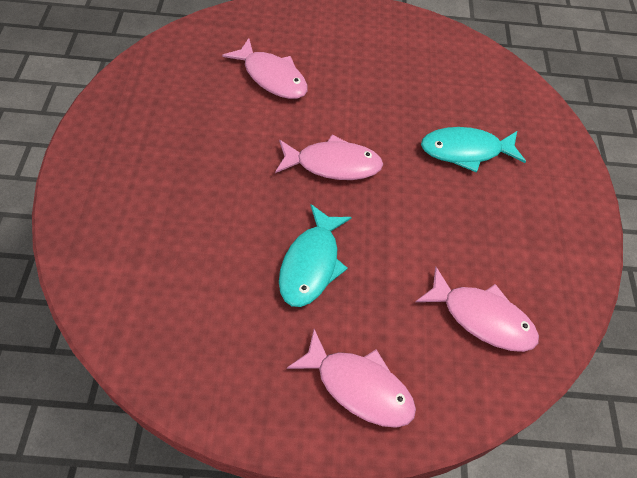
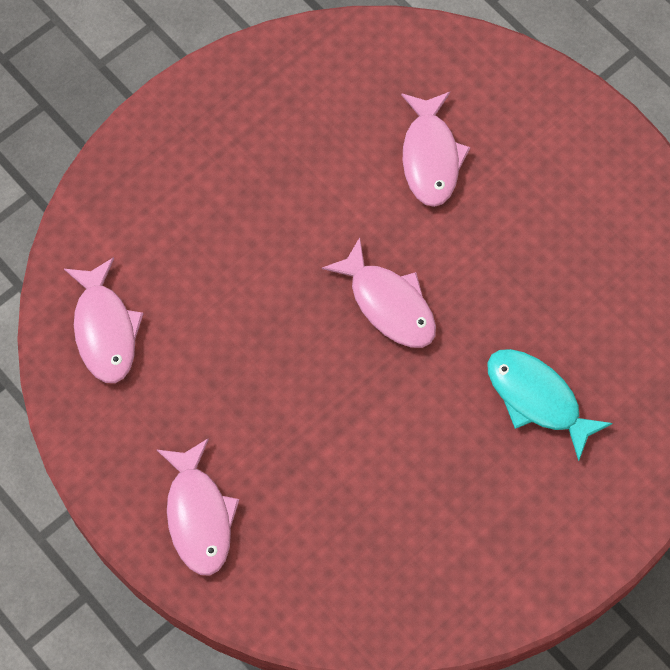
camera: 50 degrees right, 10 degrees up
turquoise fish [279,204,352,307] -> none
pink fish [416,267,539,352] -> pink fish moved to [64,257,144,383]

